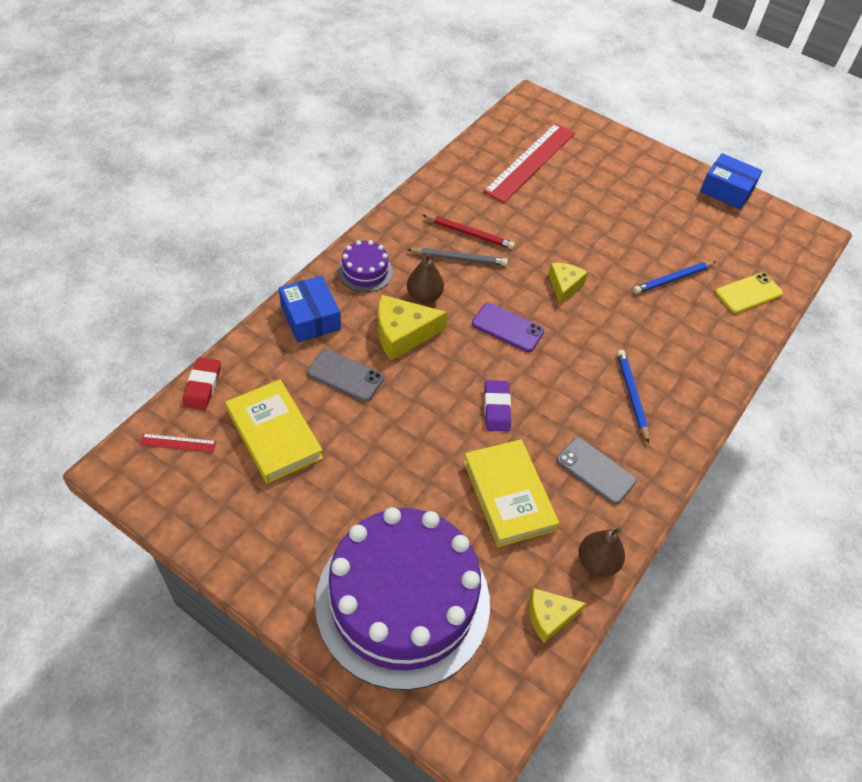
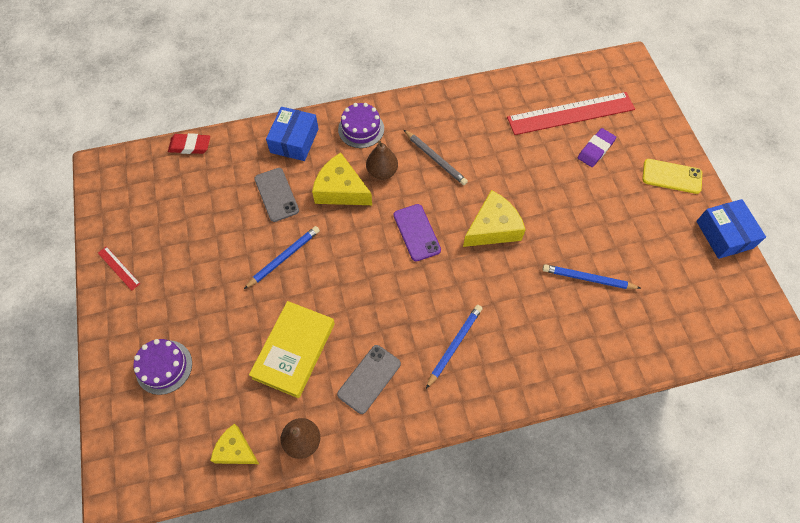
camera: 45 degrees right, 10 degrees up
red ruler [139,434,217,453] -> red ruler moved to [98,246,140,291]
red eraser [183,357,221,410] -> red eraser turned 45 degrees clockwise [168,133,210,154]
yellow book [226,379,323,484] -> none
purple cake [315,507,490,690] -> purple cake [133,339,192,395], size x0.41
red pencil [423,215,515,249] -> none
purple eraser [484,380,511,432] -> purple eraser moved to [578,128,616,167]
yellow cheese [548,263,588,304] -> yellow cheese [463,190,526,247], size x1.57
grey phone [556,437,637,504] -> grey phone turned 45 degrees clockwise [337,345,401,414]
yellow phone [715,272,783,313] -> yellow phone moved to [642,159,702,194]
none -> blue pencil [244,226,320,289]

